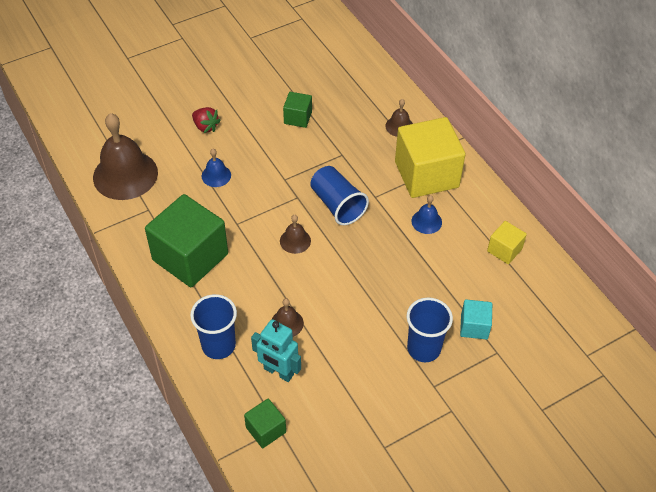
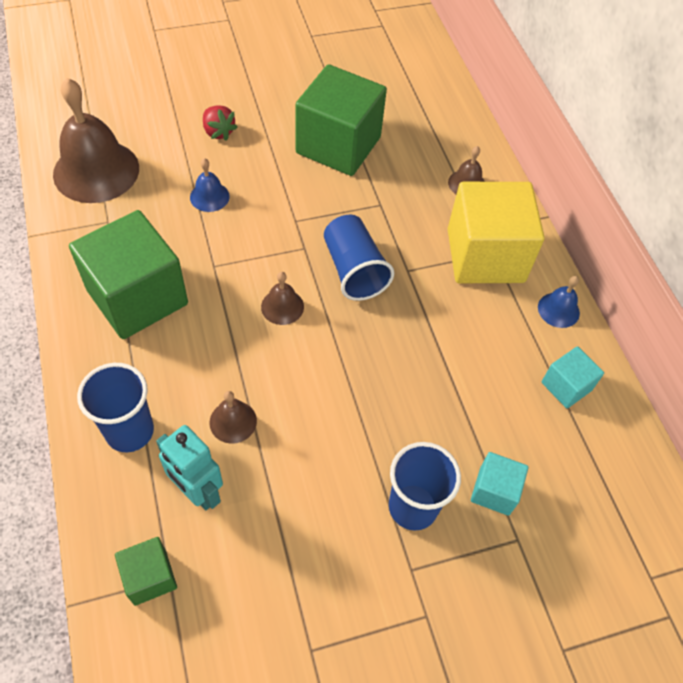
camera: 10 degrees right, 5 degrees up
green cube [283,92,312,128] -> green cube [295,64,387,176], size x2.09
blue bell [411,195,442,234] -> blue bell moved to [538,276,580,328]
yellow cube [487,221,527,264] -> turquoise cube [541,346,604,409]

